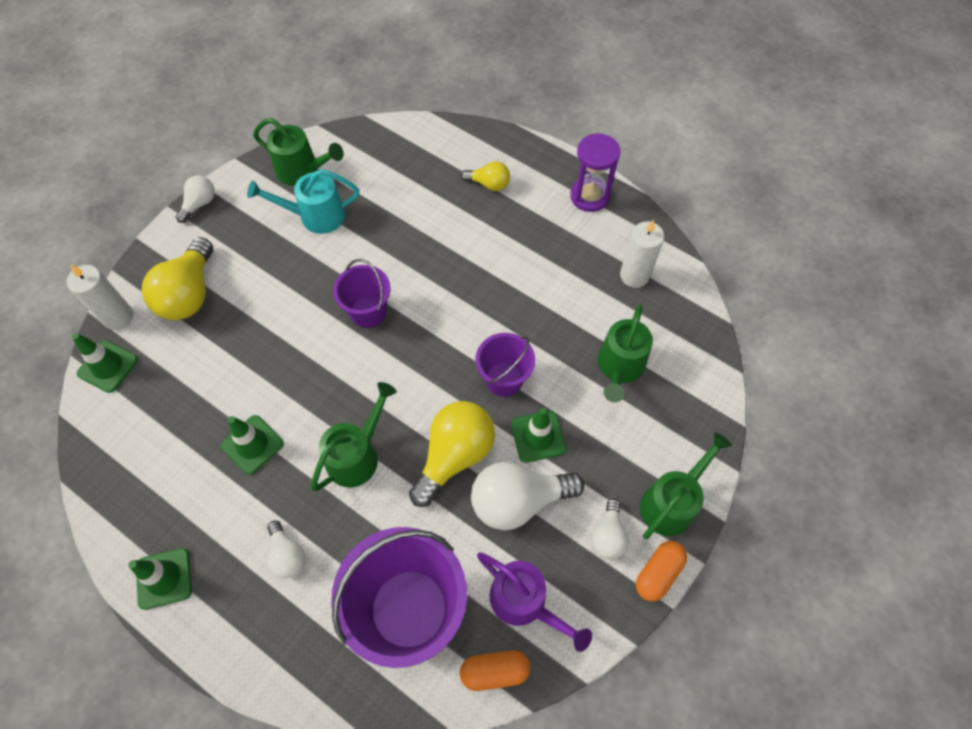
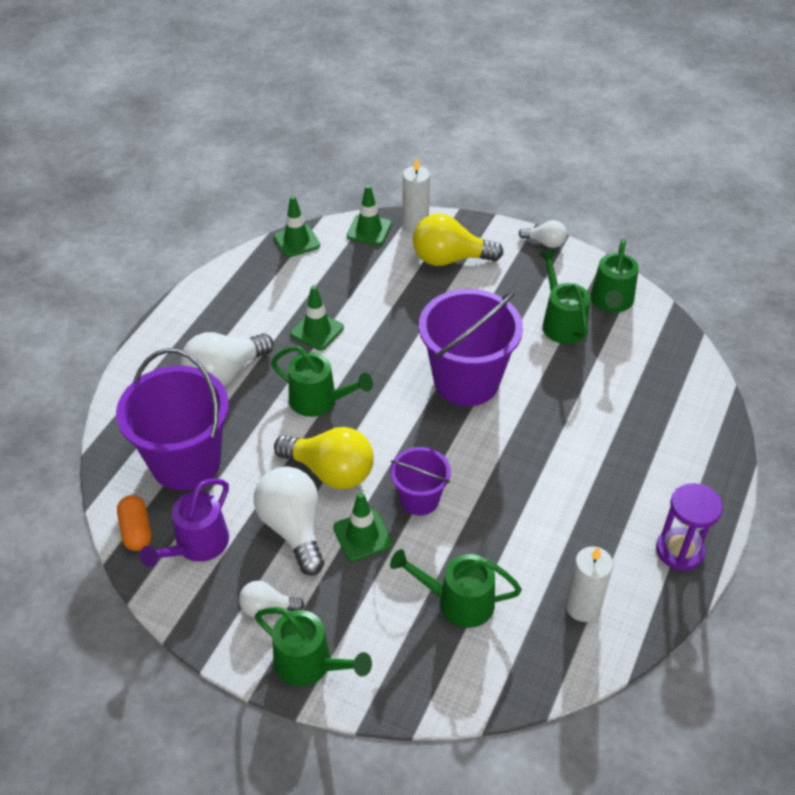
camera: 80 degrees right, 15 degrees down
green traffic cone [128,548,192,610] -> green traffic cone moved to [274,196,320,257]
turquoise watering can [247,169,359,234] -> green watering can [539,250,590,344]
white light bulb [267,521,306,579] -> white light bulb [181,332,274,386], size x1.86
purple bucket [333,259,391,328] -> purple bucket [419,289,523,406], size x1.84
yellow light bulb [461,161,510,191] -> none
orange capsule [636,541,687,602] -> none

